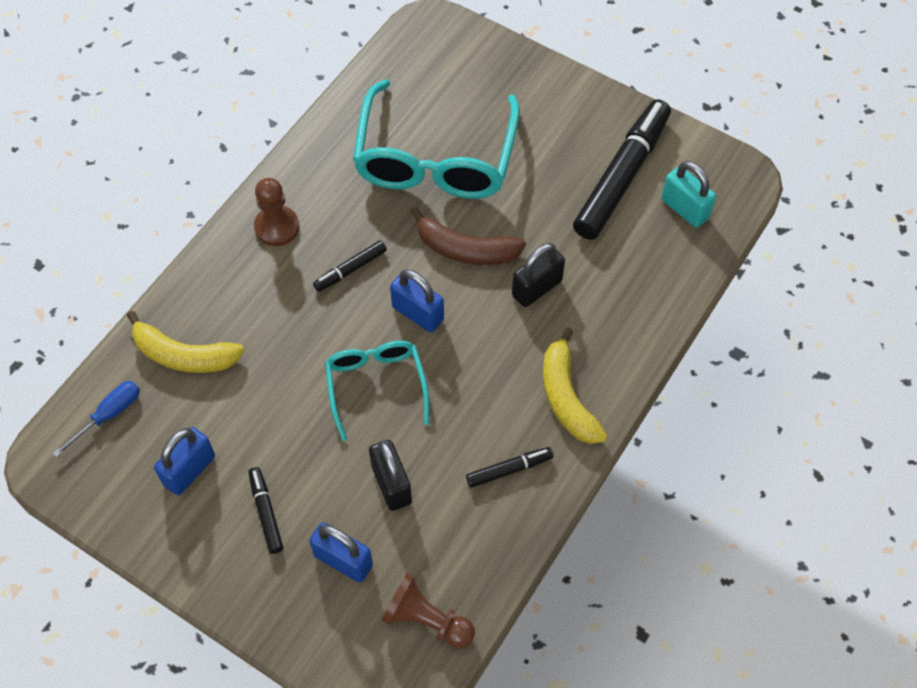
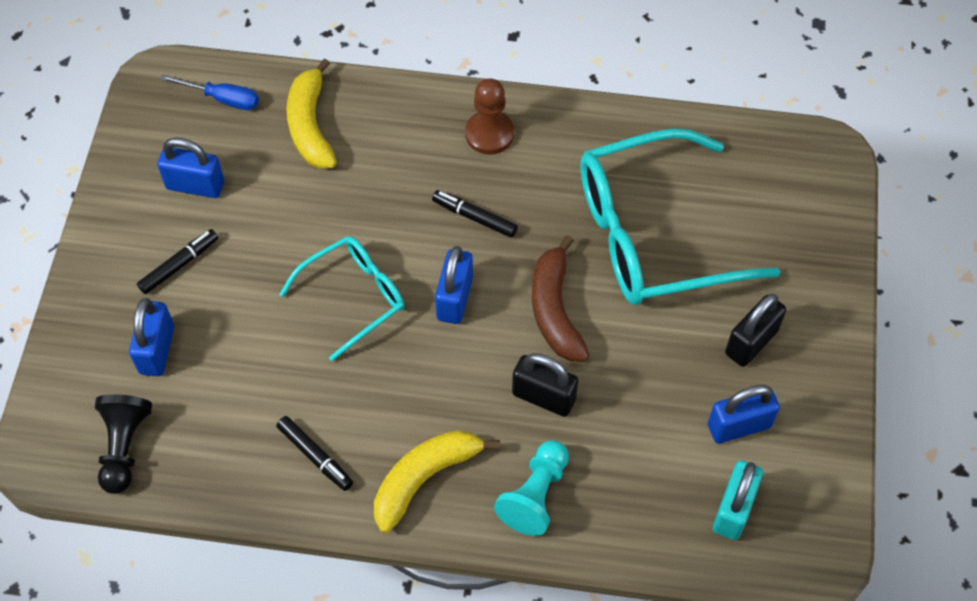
camera: 65 degrees right, 0 degrees up
black padlock [369,440,412,511] -> black padlock moved to [725,294,786,367]
brown pawn [381,573,475,649] -> black pawn [95,394,152,494]
black marker [573,99,671,240] -> blue padlock [708,385,780,444]
none -> turquoise pawn [494,440,569,536]

